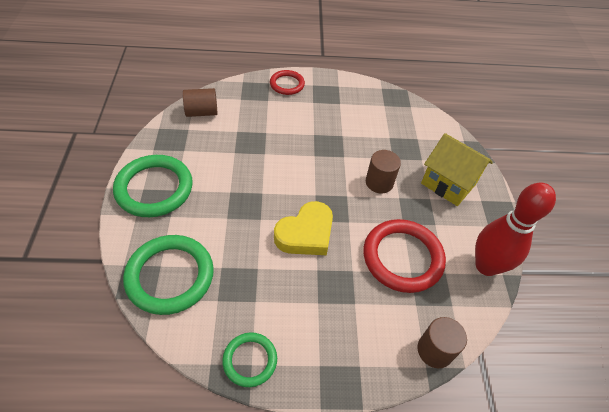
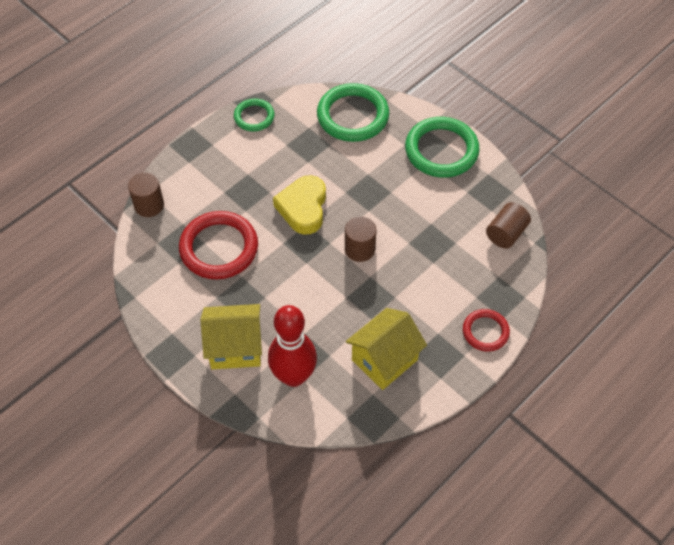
camera: 140 degrees right, 5 degrees up
brown cylinder [366,150,401,193] -> brown cylinder moved to [345,216,377,262]
red bowling pin [475,182,556,276] -> red bowling pin moved to [268,305,317,387]
none -> yellow house [346,308,427,390]

